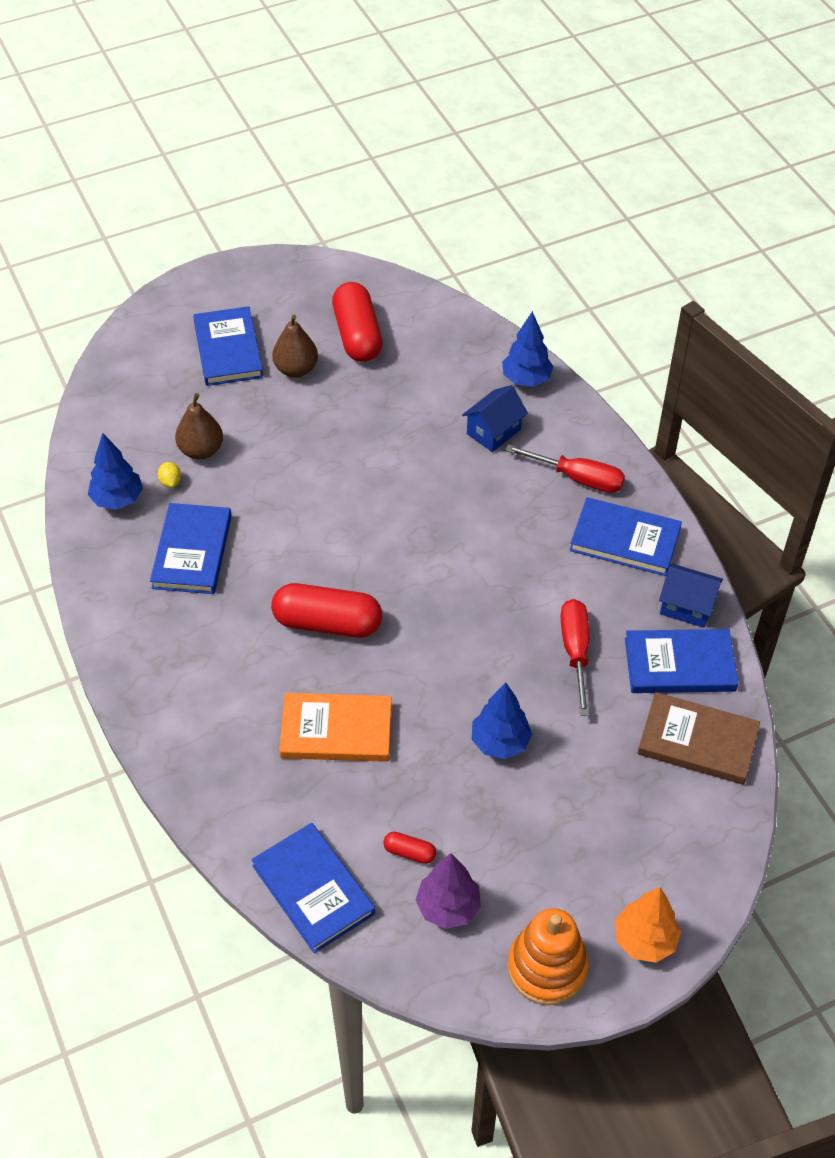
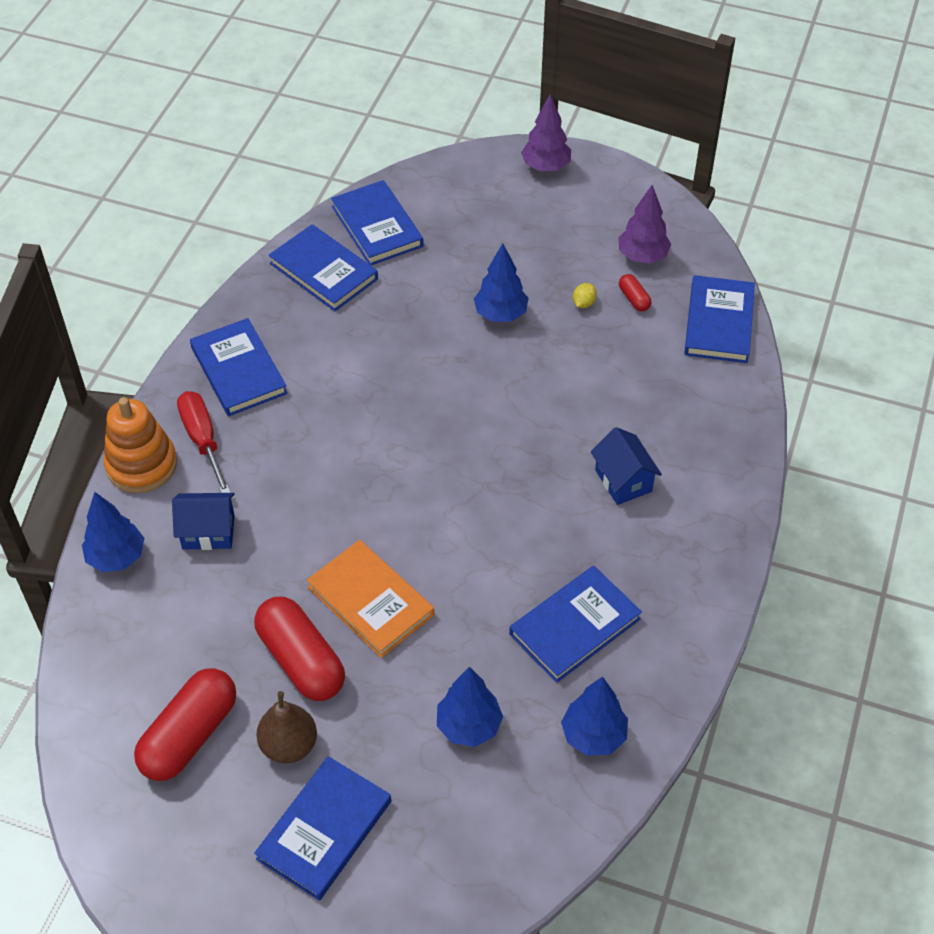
camera: 135 degrees left, 0 degrees up
yellow lemon [158,462,181,488] -> yellow lemon moved to [573,283,597,308]
brown pear [175,393,223,460] -> blue tree [437,667,503,747]
red capsule [271,583,382,638] -> red capsule moved to [254,597,345,701]
orange book [279,693,392,762] -> orange book moved to [307,540,434,658]
orange stacking toy [507,908,589,1005] -> orange stacking toy moved to [104,397,177,493]
red screwdriver [561,599,589,716] -> none
orange tree [615,887,681,963] -> purple tree [521,95,571,171]
brown book [638,692,760,785] -> blue book [331,180,423,265]
blue house [659,564,723,628] -> blue house moved to [591,427,662,505]

